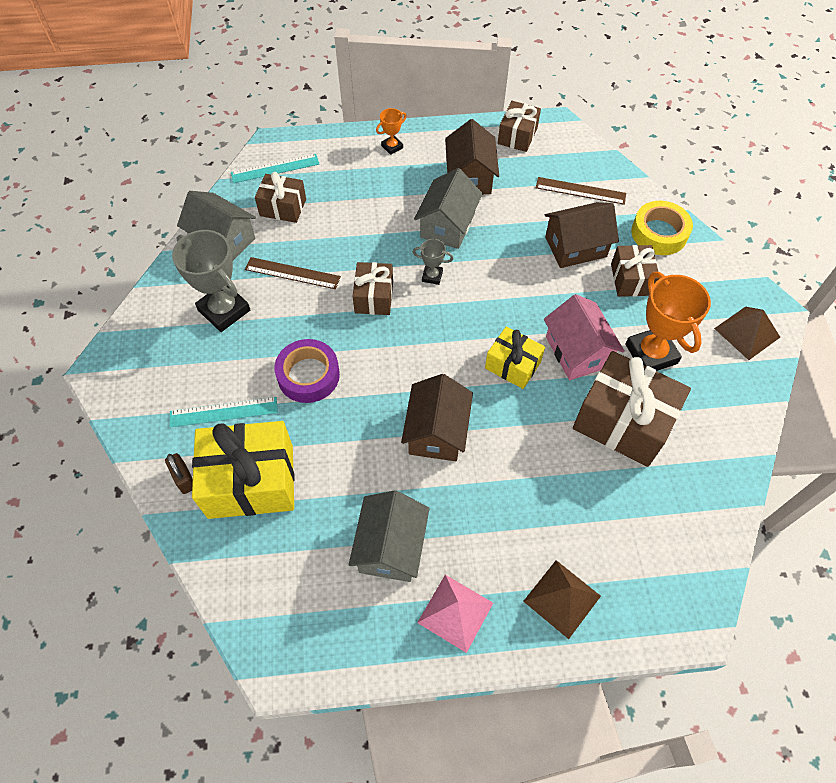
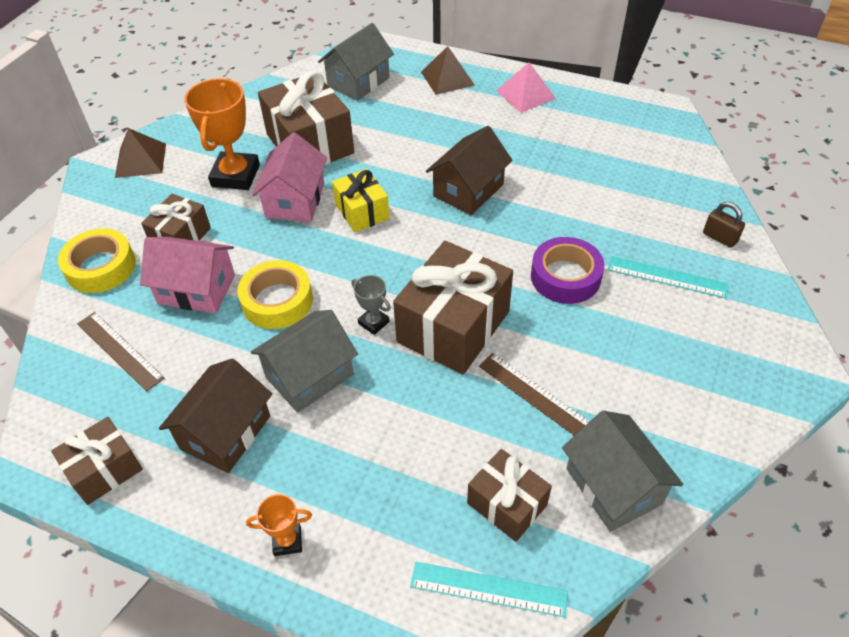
camera: 150 degrees left, 10 degrees down
brown padlock [165,453,193,494] -> brown padlock turned 45 degrees counterclockwise [703,202,745,248]
grey trophy [172,230,250,332] -> none
yellow gift [192,421,295,519] -> none
grey house [349,490,430,582] -> grey house moved to [318,23,394,101]
brown gift [353,262,393,315] -> brown gift [393,241,513,375], size x1.77
brown house [545,202,619,268] -> pink house [140,237,235,313]
none -> yellow tape [237,260,313,329]

